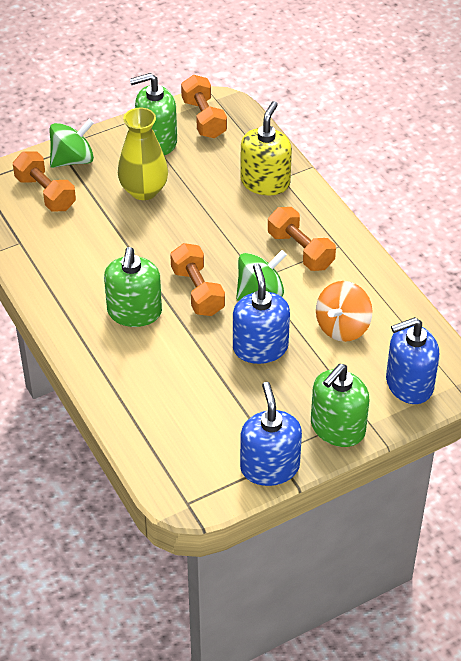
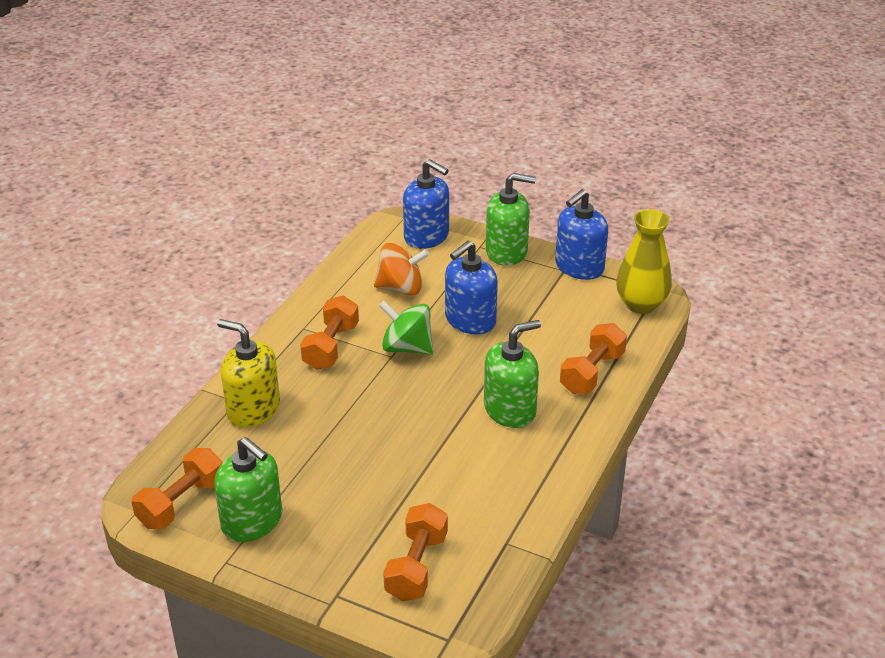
camera: 125 degrees left, 10 degrees down
green spinning top [50,119,94,168] -> none
yellow vase [118,108,168,200] -> yellow vase moved to [616,209,672,314]
orange dumbbell [170,243,225,316] -> orange dumbbell moved to [560,323,627,394]
yellow soap dispenser [240,101,292,195] -> yellow soap dispenser turned 45 degrees clockwise [217,319,280,427]

